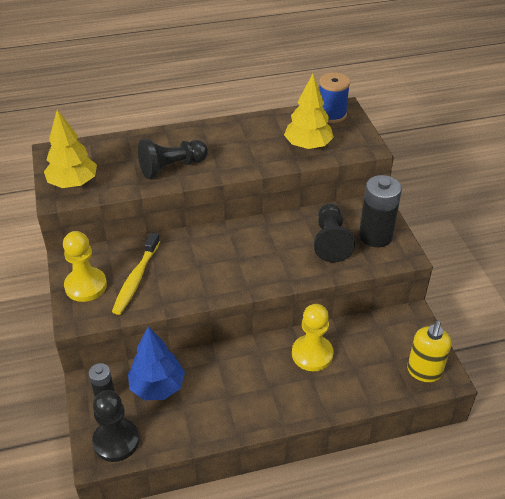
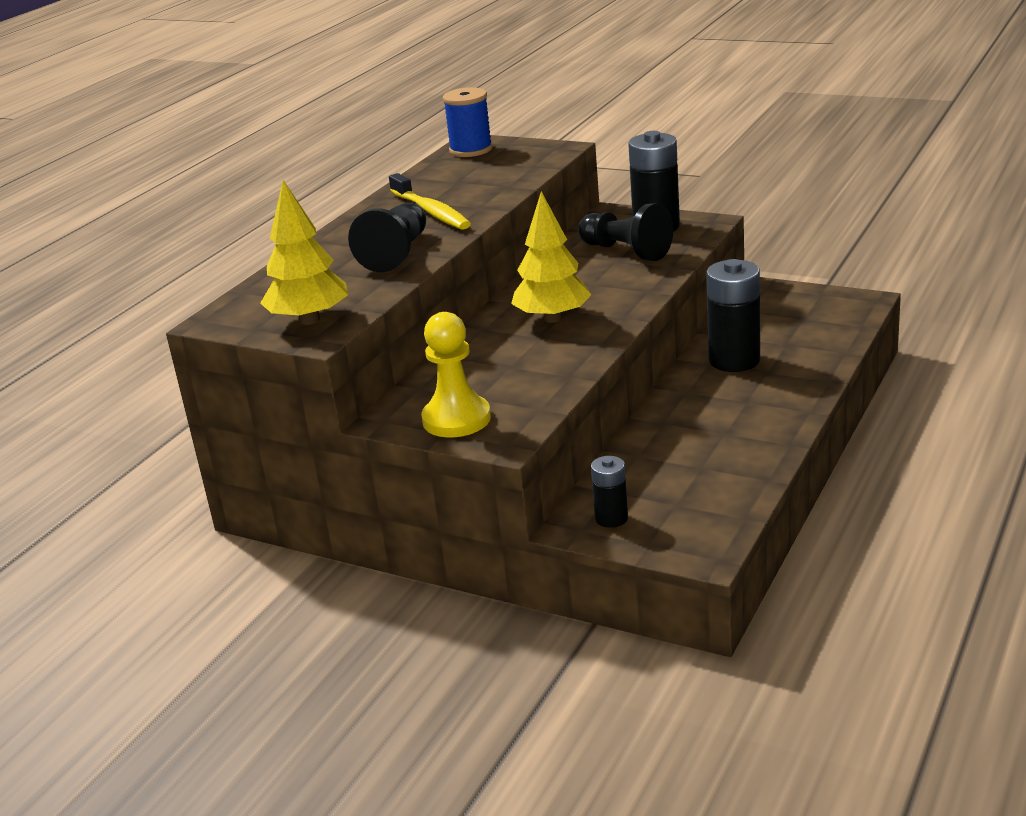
camera: 45 degrees left, 15 degrees down
black pawn [92,390,139,462] -> none
yellow toothbrush [112,232,160,315] -> yellow toothbrush moved to [389,173,471,230]
blue tree [128,326,185,400] -> none
yellow tree [284,74,334,150] -> yellow tree moved to [511,191,591,323]
yellow pawn [292,304,334,371] -> black battery [706,259,760,372]
yellow soap dispenser [407,320,451,382] -> none

